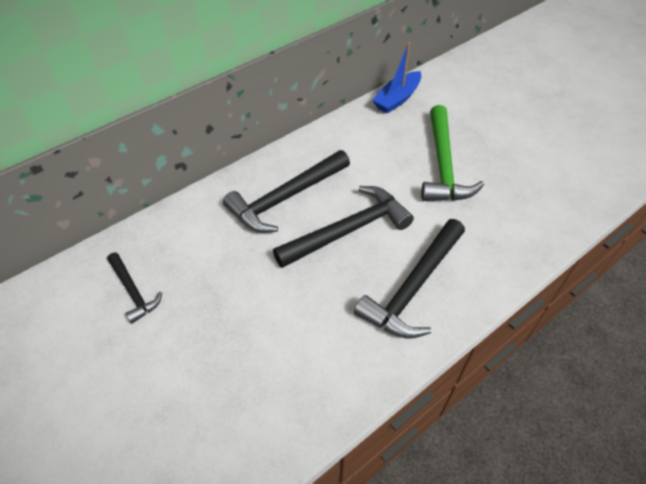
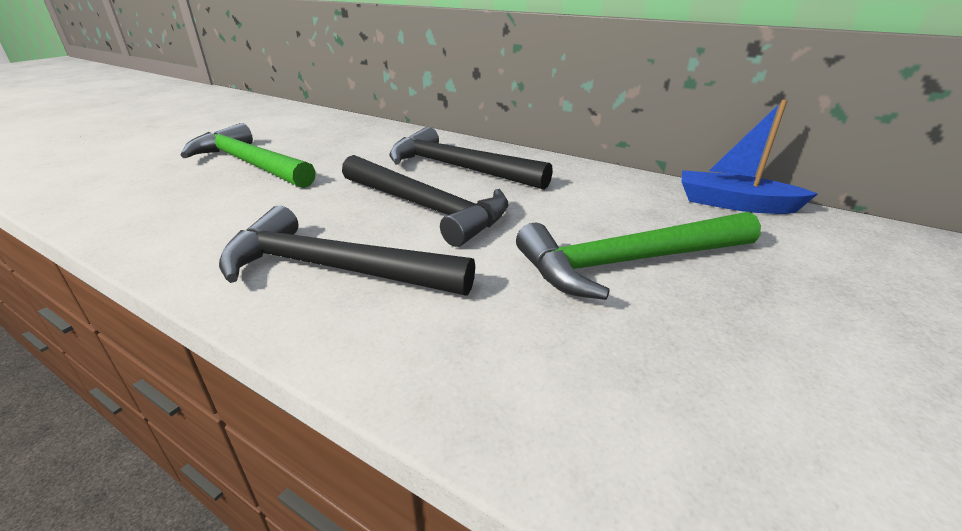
camera: 70 degrees right, 20 degrees down
black hammer [107,253,162,324] -> none
none -> green hammer [181,123,316,188]

